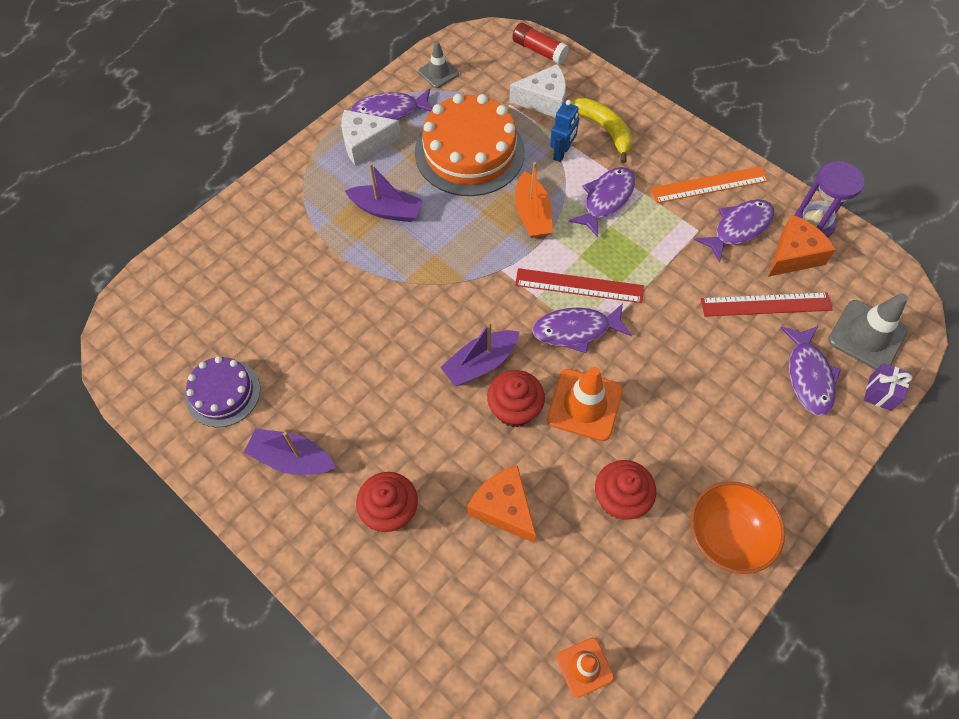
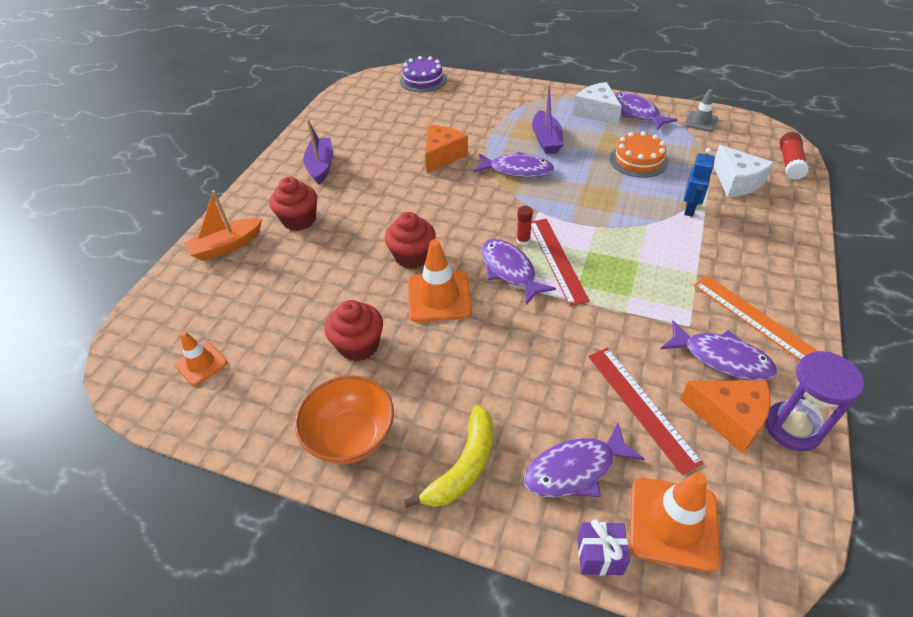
camera: 70 degrees right, 15 degrees down
purple cake [186,356,260,427] -> purple cake moved to [400,56,447,92]
orange cake [415,94,525,196] -> orange cake [610,131,668,178], size x0.57
purple boat [440,321,519,386] -> none
orange cheese [467,465,536,543] -> orange cheese moved to [425,125,468,173]
orange boat [515,162,553,238] -> orange boat moved to [184,190,262,261]
blue robot [550,100,579,162] -> blue robot turned 75 degrees counterclockwise [684,148,715,217]
purple fish [568,167,635,237] -> purple fish moved to [473,152,554,178]
yellow banana [571,98,632,164] -> yellow banana moved to [404,405,493,508]
grey traffic cone [828,293,908,370] -> orange traffic cone [630,472,721,572]
none -> red glue stick [517,206,533,246]

